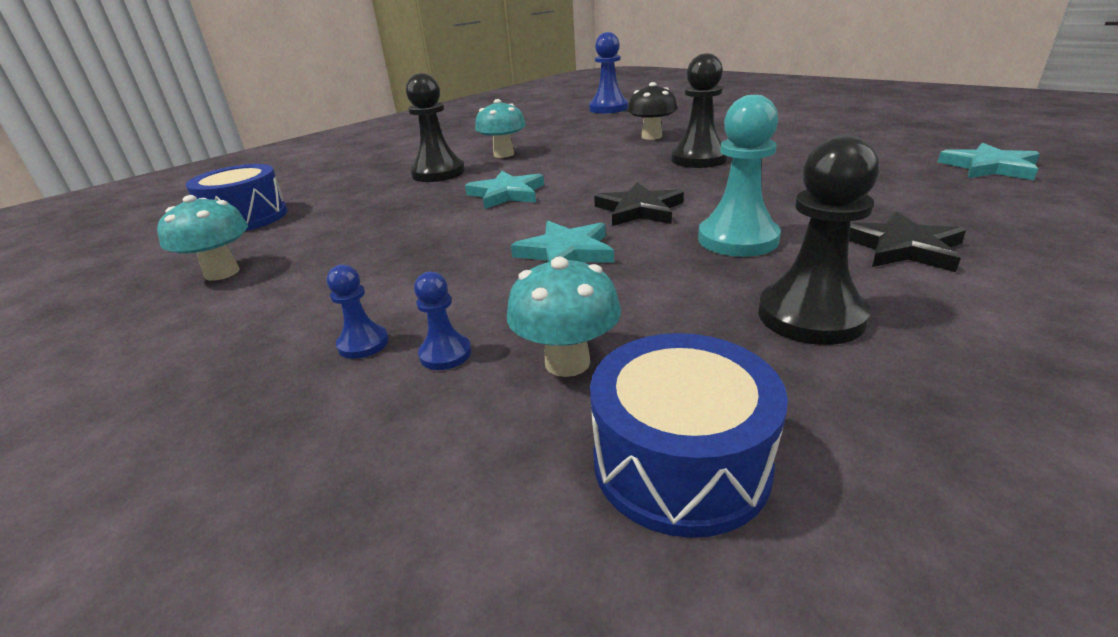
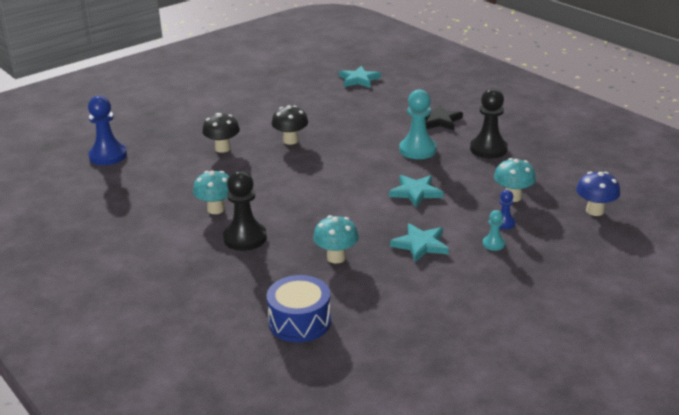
camera: 85 degrees left, 0 degrees up
turquoise mushroom [157,195,248,281] -> turquoise mushroom moved to [313,215,359,264]
blue pawn [327,265,389,359] -> turquoise pawn [483,210,505,251]
turquoise star [465,171,544,209] -> turquoise star moved to [390,223,449,262]
blue drum [590,333,788,538] -> none
black star [594,182,684,226] -> none
black pawn [671,53,728,168] -> black mushroom [272,105,308,145]
none -> blue mushroom [576,171,620,216]

